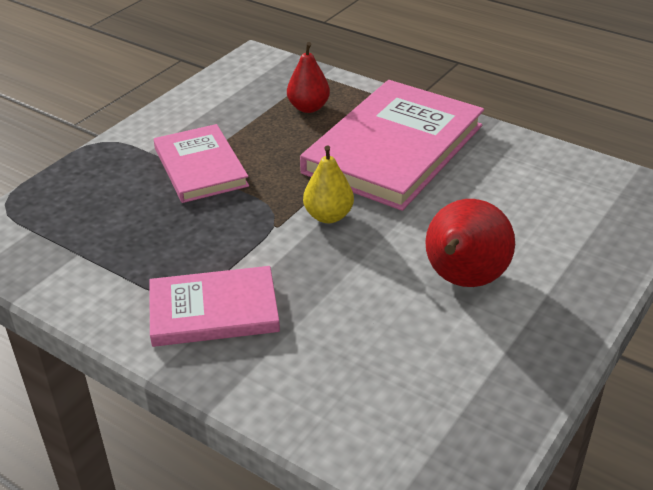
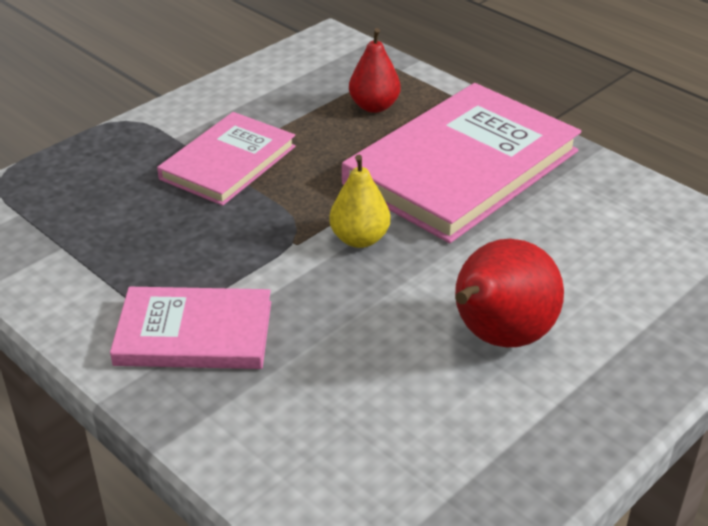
camera: 10 degrees right, 0 degrees up
pink book [154,124,249,203] -> pink book turned 45 degrees clockwise [157,112,296,206]

